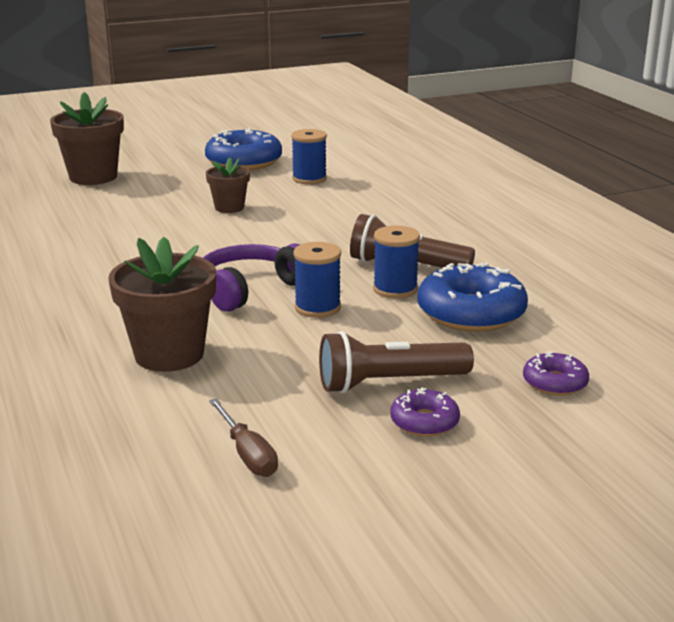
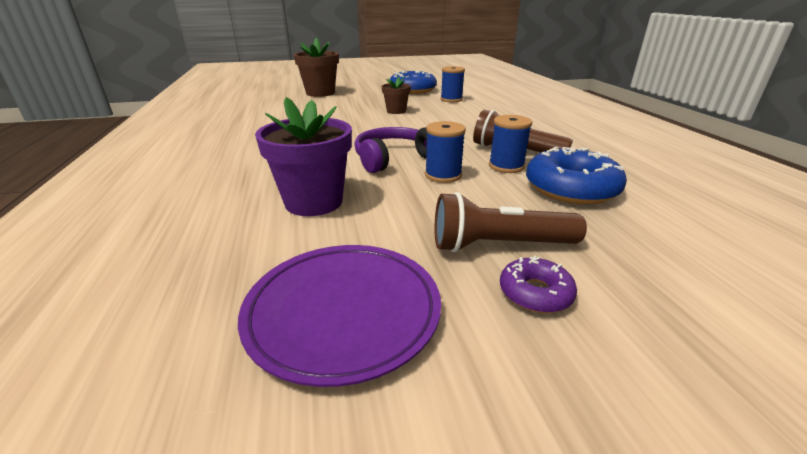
camera: 10 degrees right, 5 degrees up
brown flower pot [108,237,216,372] -> purple flower pot [255,97,352,216]
brown screwdriver [209,398,278,477] -> purple plate [238,245,441,387]
purple donut [523,351,589,396] -> none

